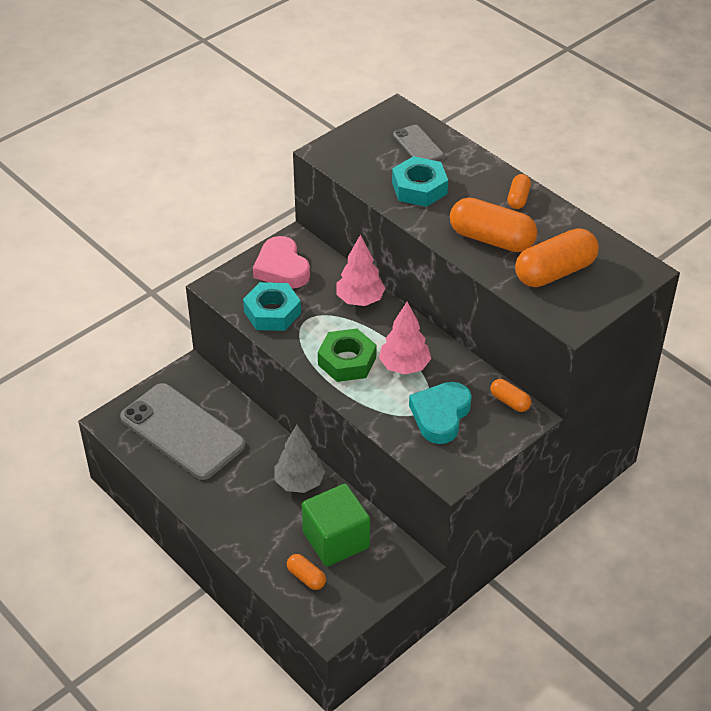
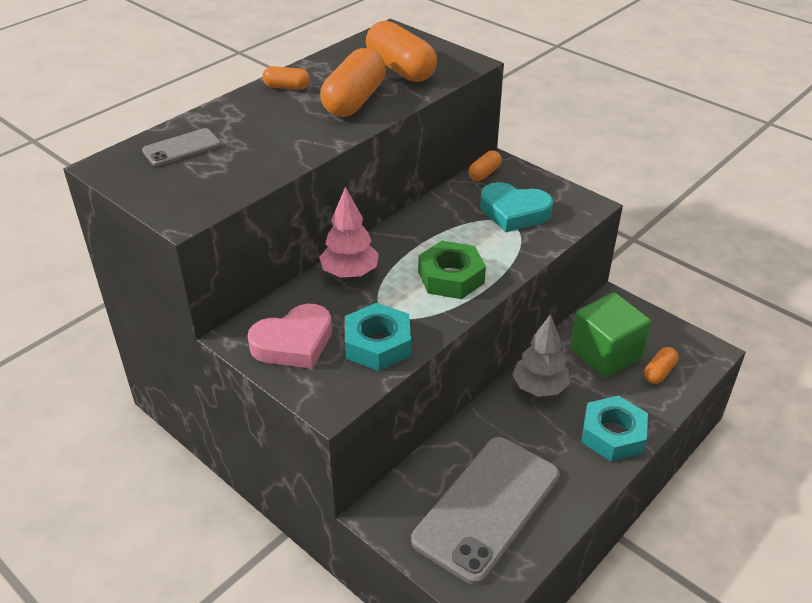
camera: 95 degrees left, 5 degrees down
pink tree [379,302,431,375] -> none
turquoise nut [392,156,448,207] -> turquoise nut moved to [582,395,648,462]

